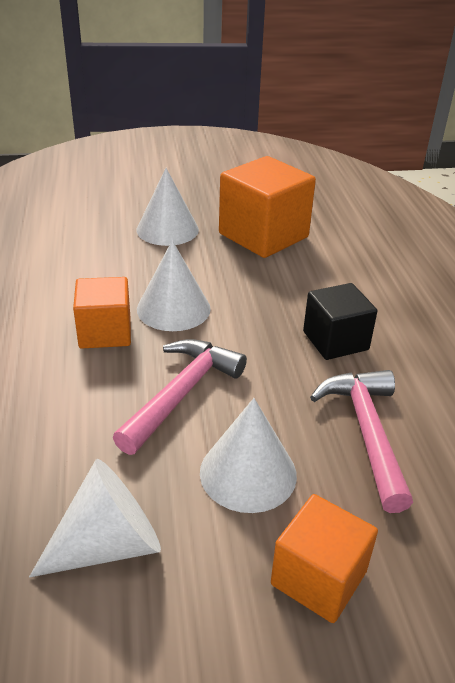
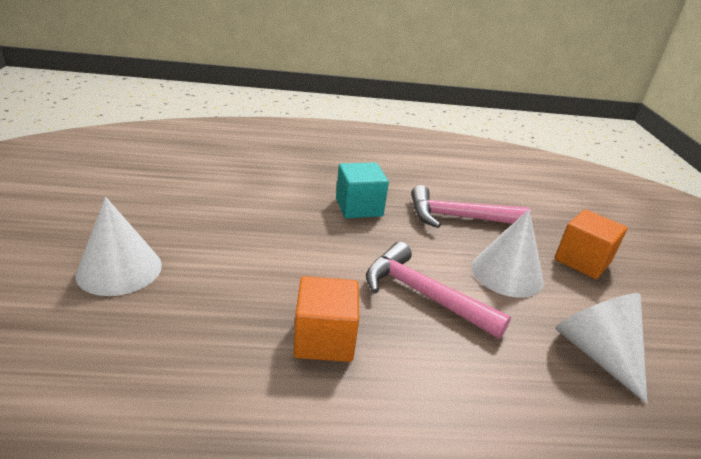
camera: 85 degrees left, 5 degrees down
white cone [137,240,211,331] -> none
orange cube [219,156,316,258] -> none
black cube [303,283,377,360] -> turquoise cube [336,163,389,218]

